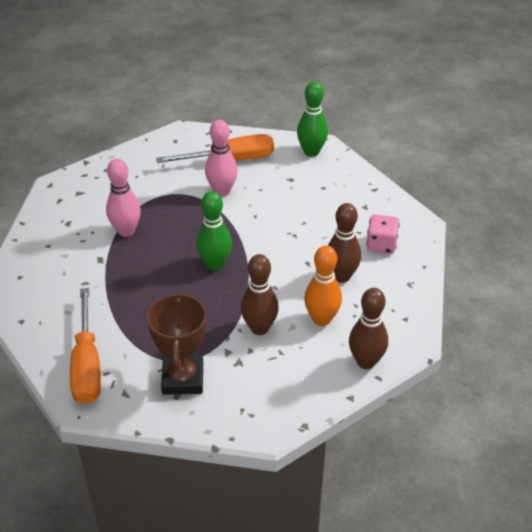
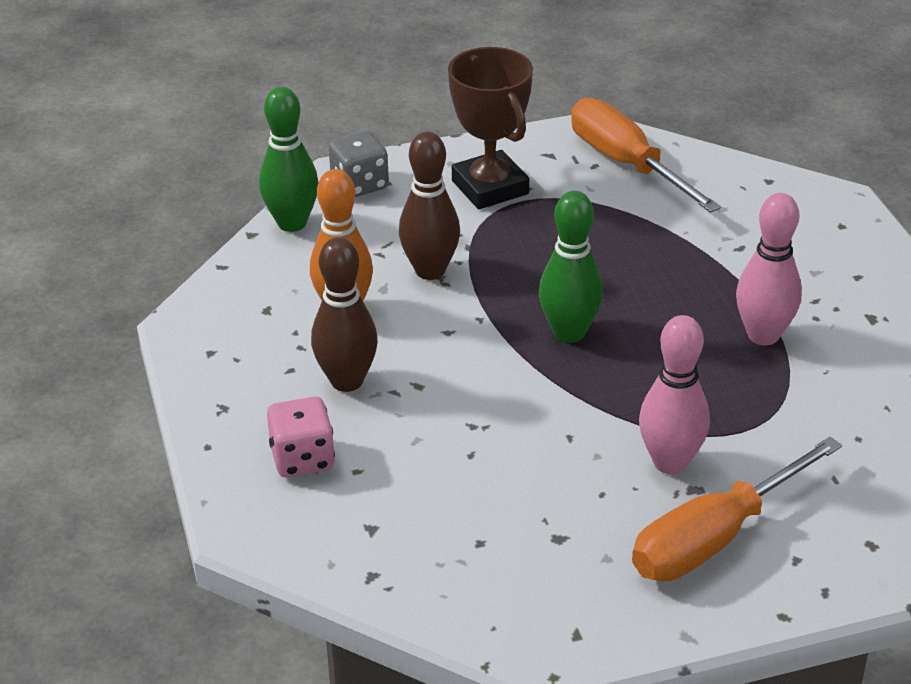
camera: 155 degrees right, 5 degrees down
green bowling pin [297,81,328,157] -> green bowling pin moved to [259,87,318,232]
brown bowling pin [349,288,388,369] -> none
none -> grey dice [328,131,389,197]

